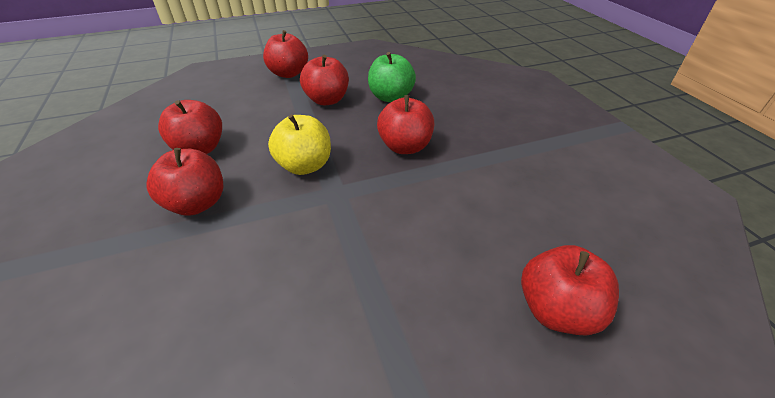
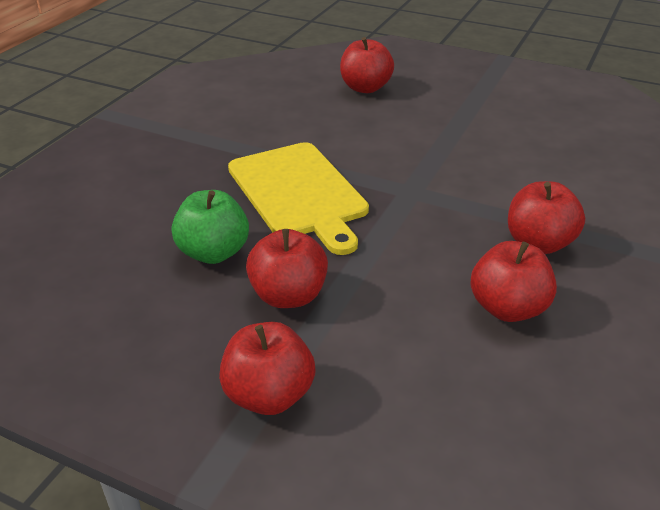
camera: 135 degrees left, 5 degrees down
yellow apple [268,114,331,175] -> none
red apple [377,95,434,154] -> yellow cutting board [228,142,369,255]

